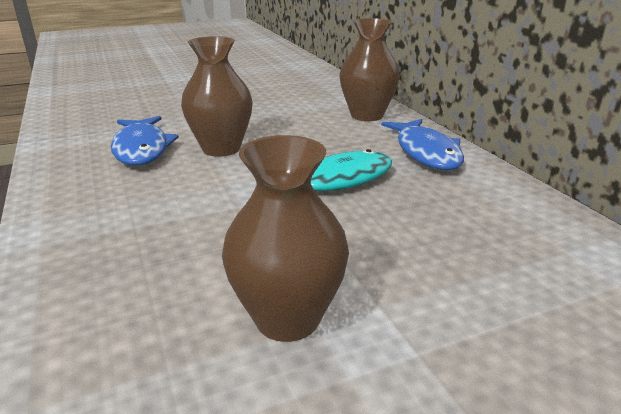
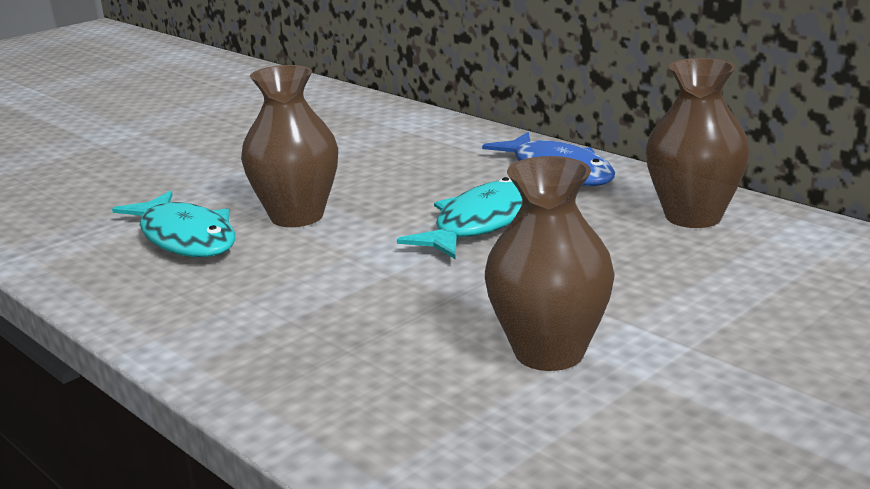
camera: 20 degrees left, 5 degrees down
blue fish [111,116,179,166] -> turquoise fish [112,191,235,257]
brown vase [339,18,400,121] -> brown vase moved to [646,58,750,228]

